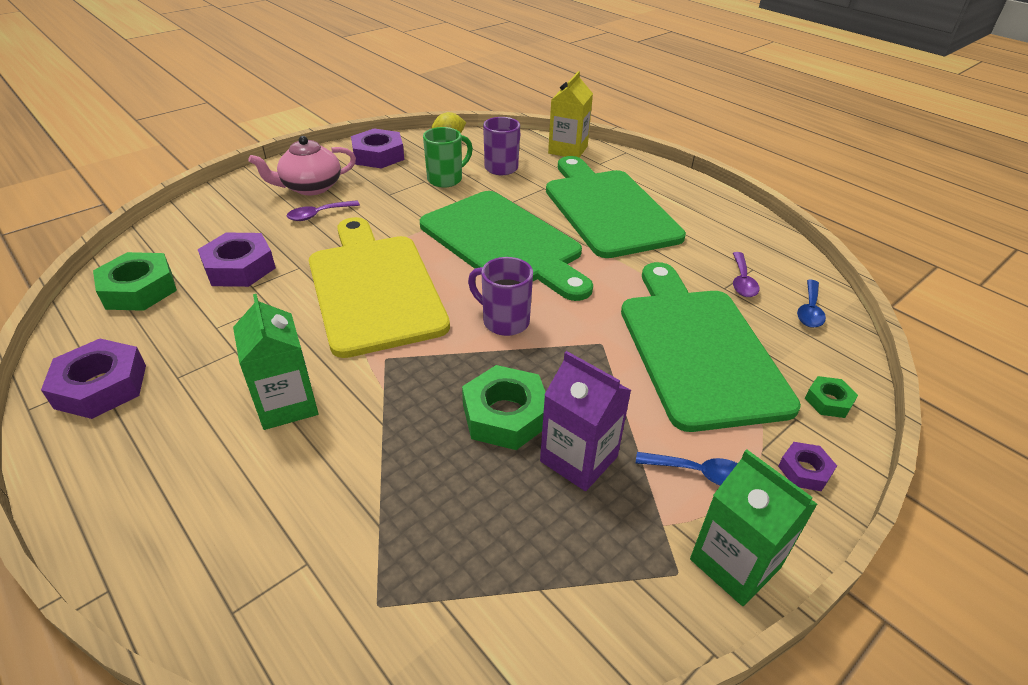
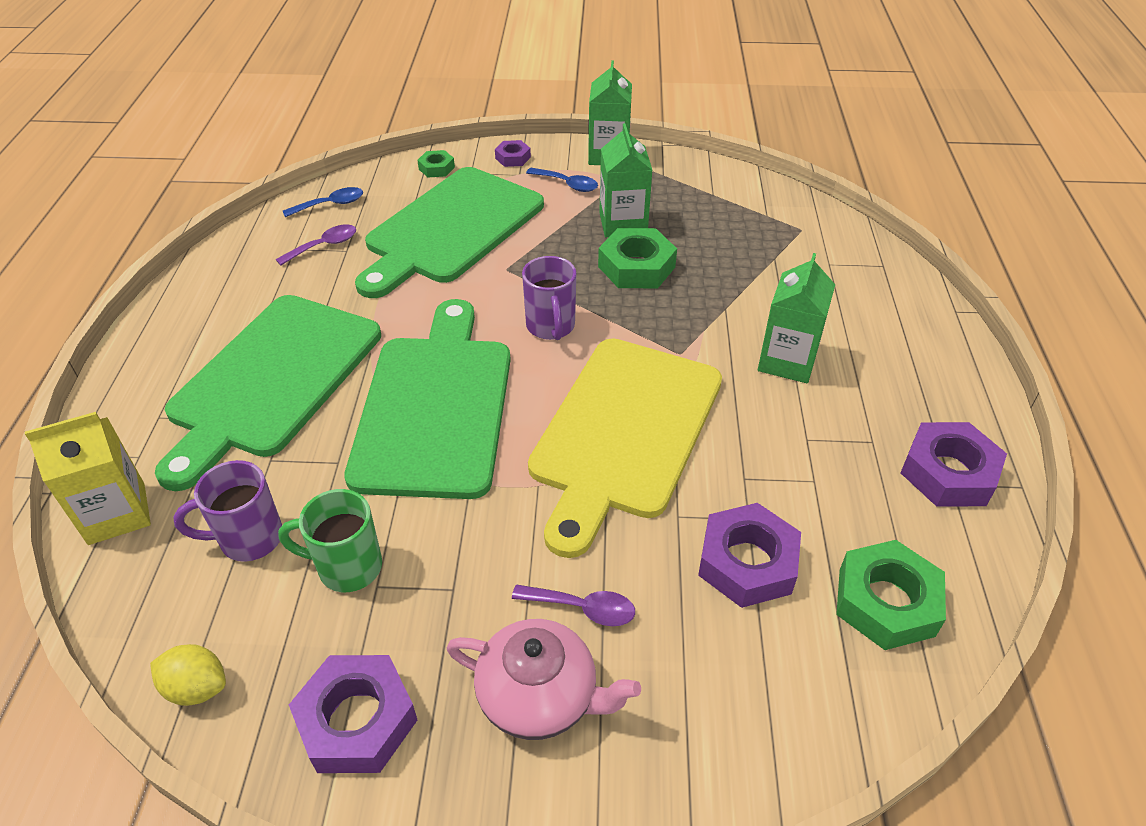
camera: 135 degrees left, 5 degrees up
purple carton [540,351,631,491] -> green carton [599,123,652,237]
blue spoon [636,452,738,486] -> blue spoon turned 150 degrees clockwise [526,168,598,192]

